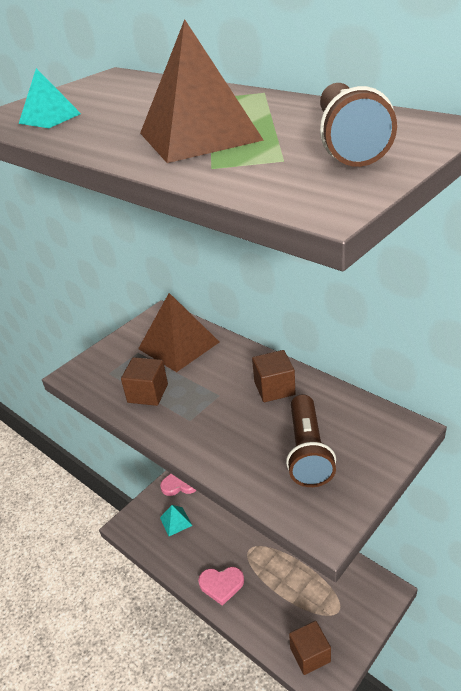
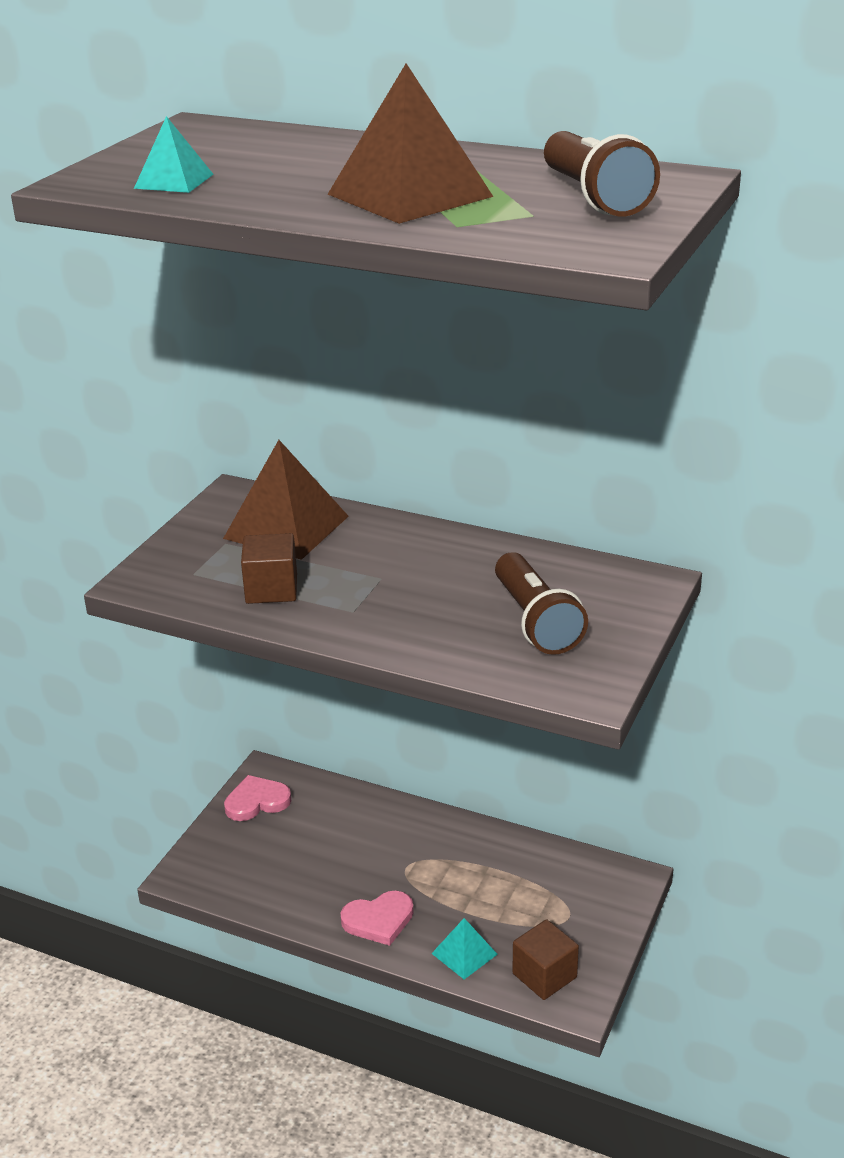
camera: 20 degrees left, 5 degrees down
turquoise pyramid [160,505,192,536] -> turquoise pyramid moved to [431,918,498,979]
brown cube [252,350,296,402] -> none

